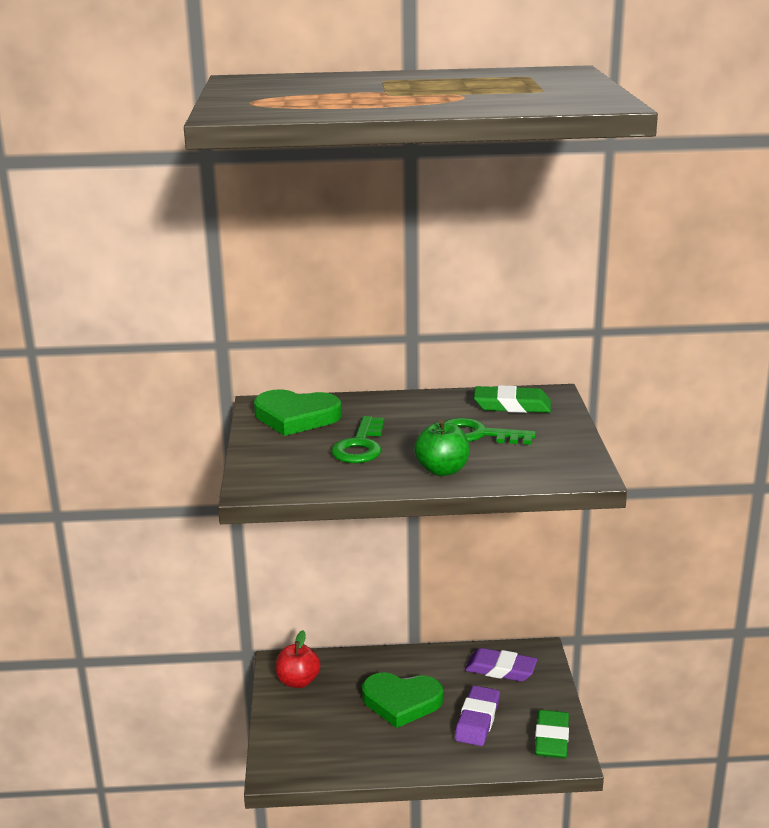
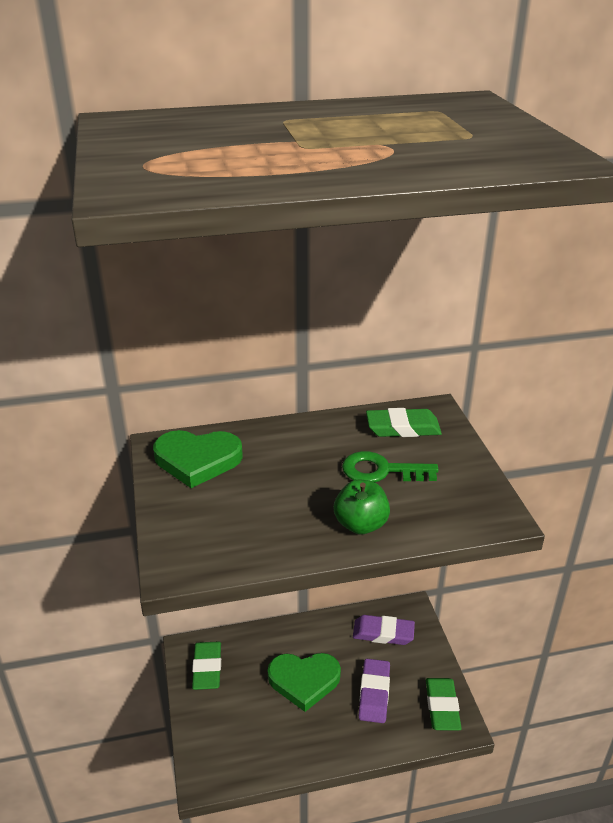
camera: 10 degrees left, 10 degrees up
red apple [276,630,321,688] -> green eraser [192,641,221,690]
green key [331,416,384,463] -> none

